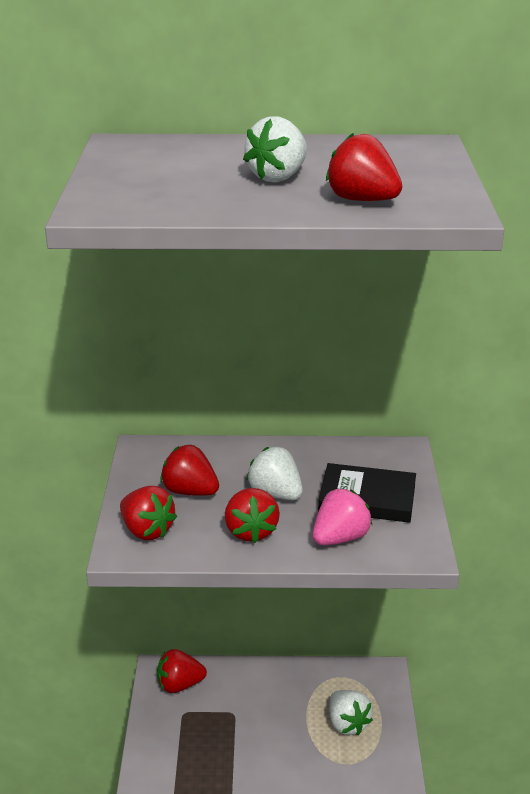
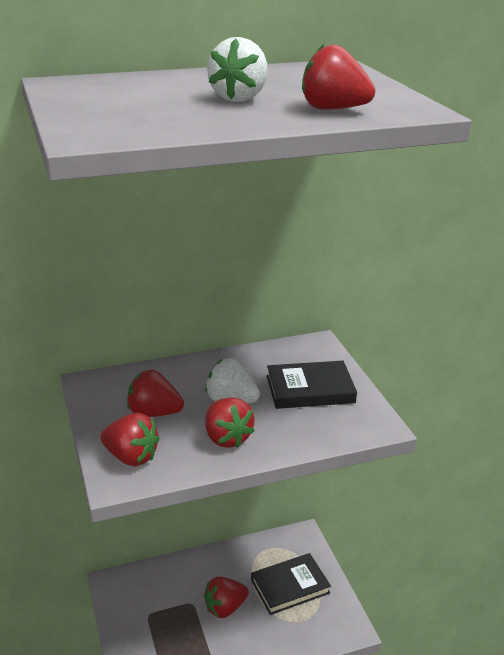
camera: 20 degrees left, 0 degrees up
red strawberry [157,649,207,693] -> red strawberry moved to [204,577,249,618]
pink strawberry [313,488,372,545] -> none
white strawberry [329,690,373,735] -> black book [251,553,331,615]

